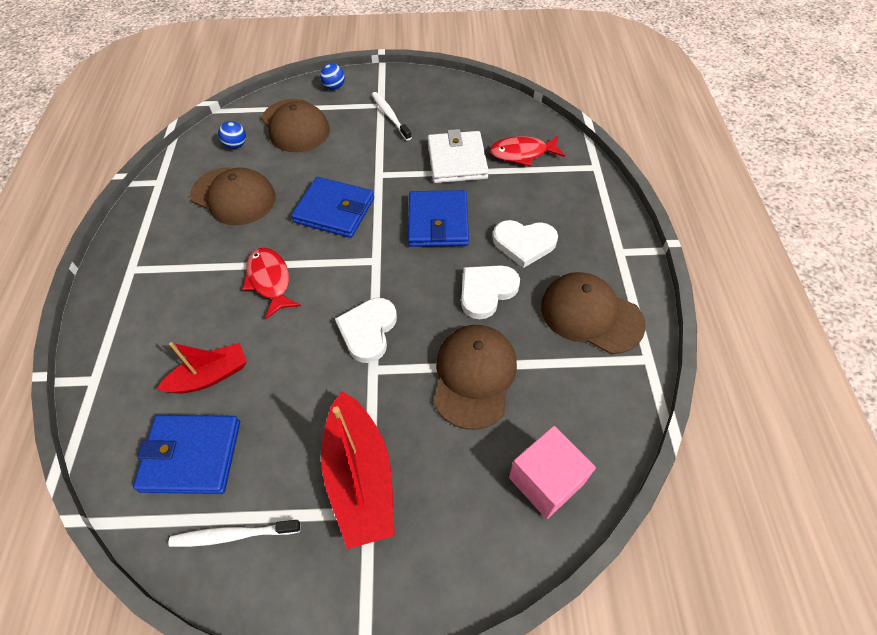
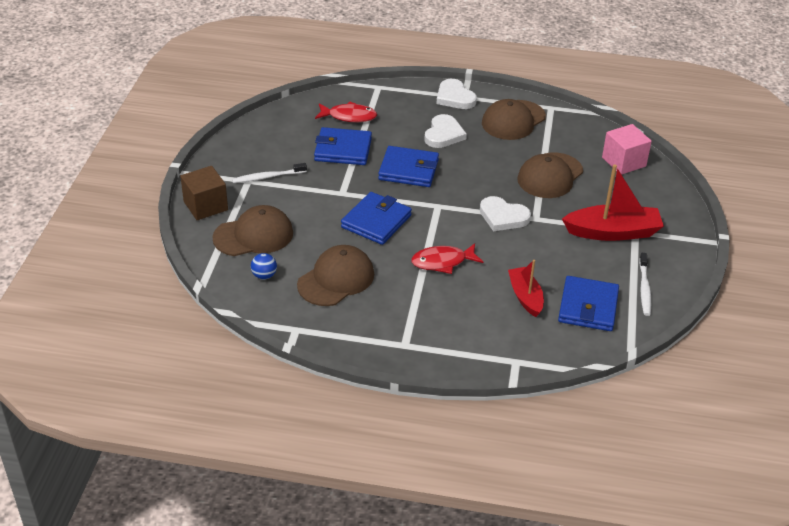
camera: 80 degrees left, 15 degrees down
blue ball [320,64,345,90] -> brown cube [180,166,228,220]
white wallet [428,129,489,183] -> blue wallet [314,127,372,165]
brown cap [434,325,517,430] -> brown cap turned 75 degrees counterclockwise [517,152,583,198]
white heart [461,265,520,319] -> white heart moved to [436,79,477,109]
red fish [490,136,565,167] -> red fish turned 90 degrees counterclockwise [315,102,377,122]

